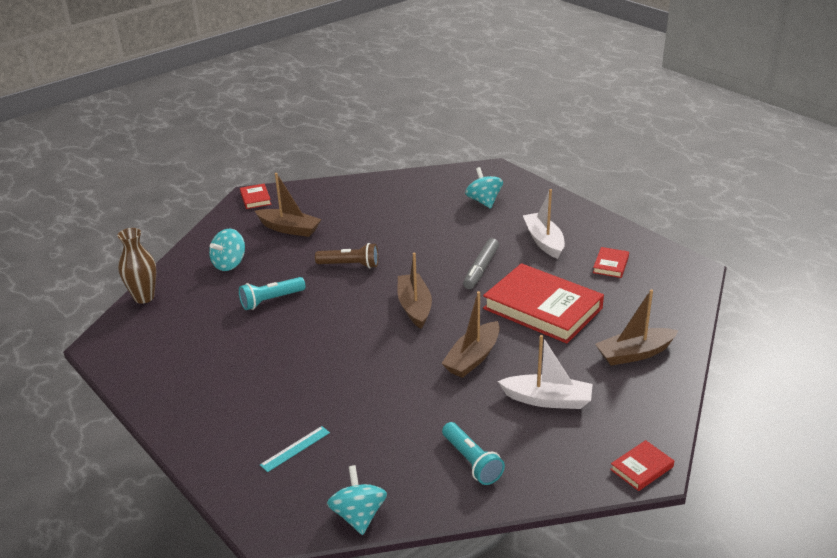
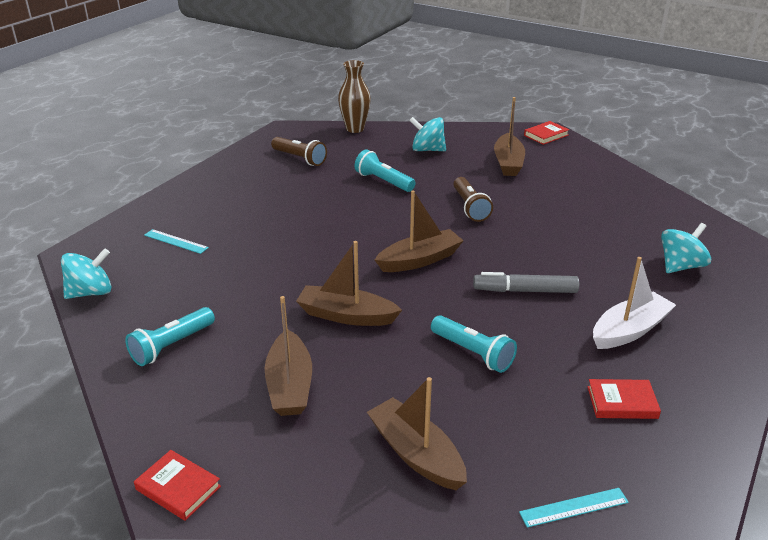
camera: 70 degrees right, 0 degrees up
red book [483,263,604,343] -> turquoise flashlight [431,315,517,373]
white boat [498,335,593,409] -> brown boat [265,296,312,416]
none -> brown flashlight [271,137,327,166]
none -> turquoise ruler [519,488,629,528]

